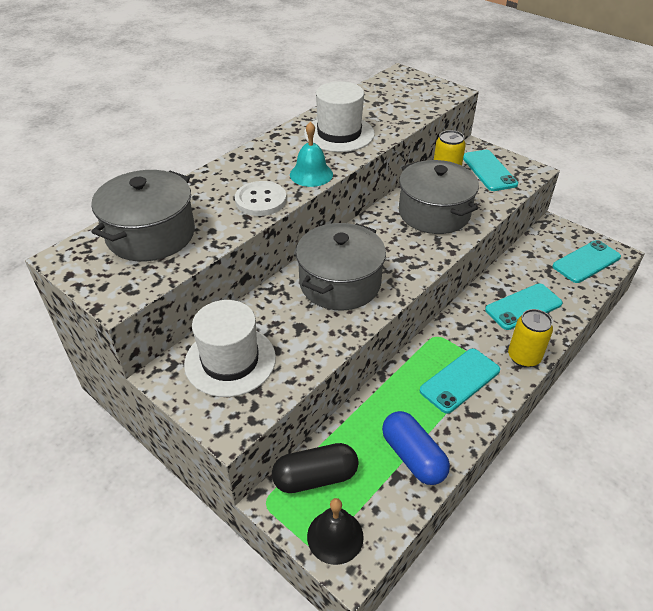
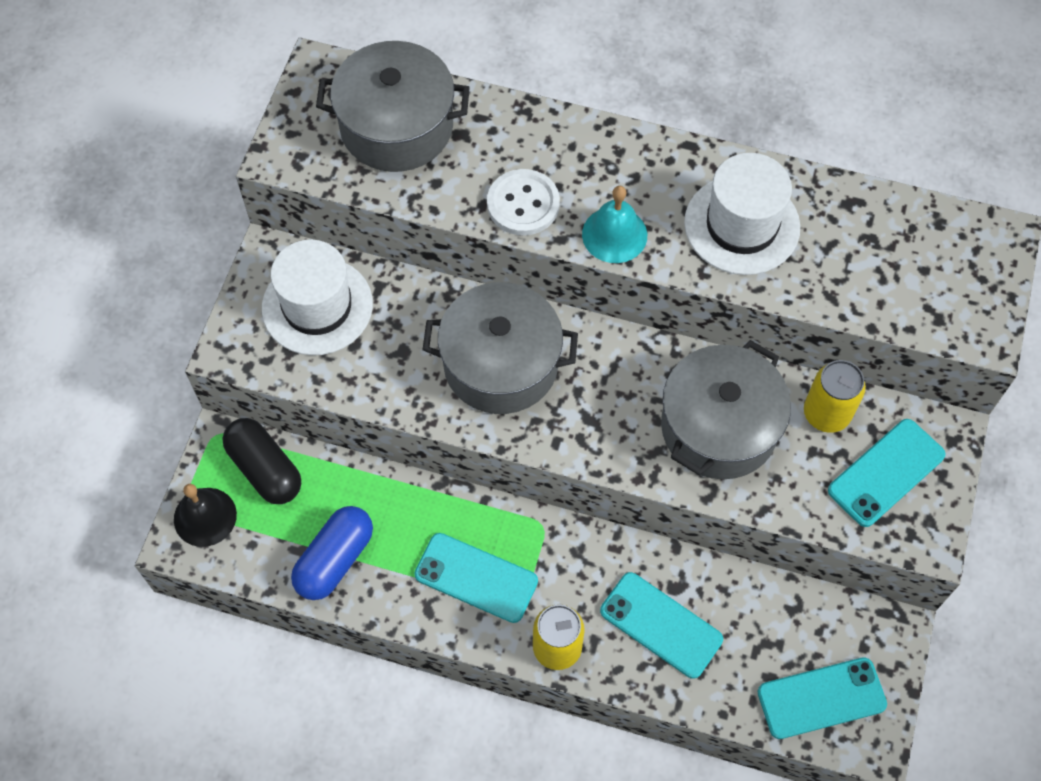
camera: 65 degrees right, 20 degrees up
turquoise phone [552,240,621,283] -> turquoise phone turned 45 degrees counterclockwise [757,657,887,739]

